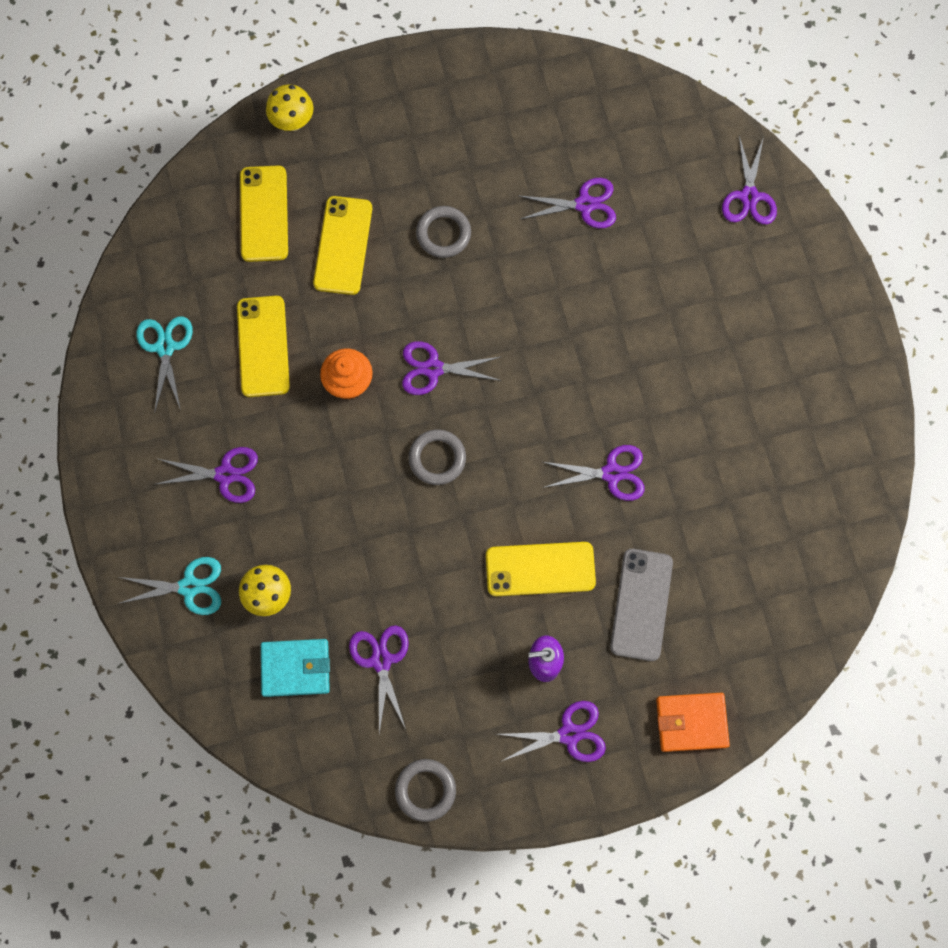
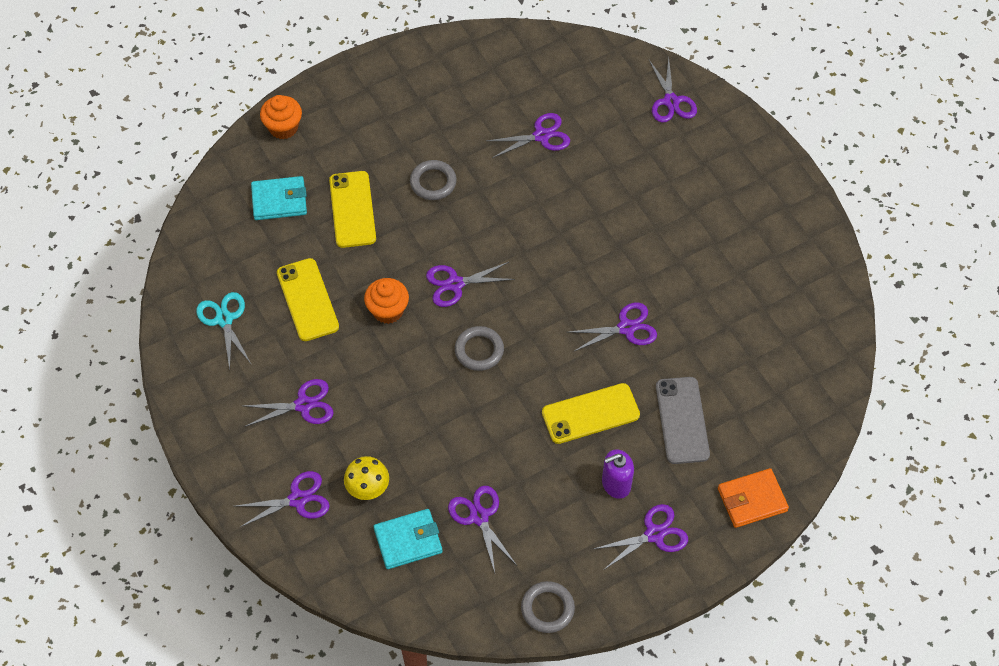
camera: 15 degrees left, 15 degrees down
turquoise scissors [118,557,221,615] -> purple scissors [236,471,329,528]
yellow phone [240,166,288,262] -> turquoise wallet [251,176,307,220]
yellow mushroom [266,84,314,131] -> orange cupcake [260,95,302,139]

